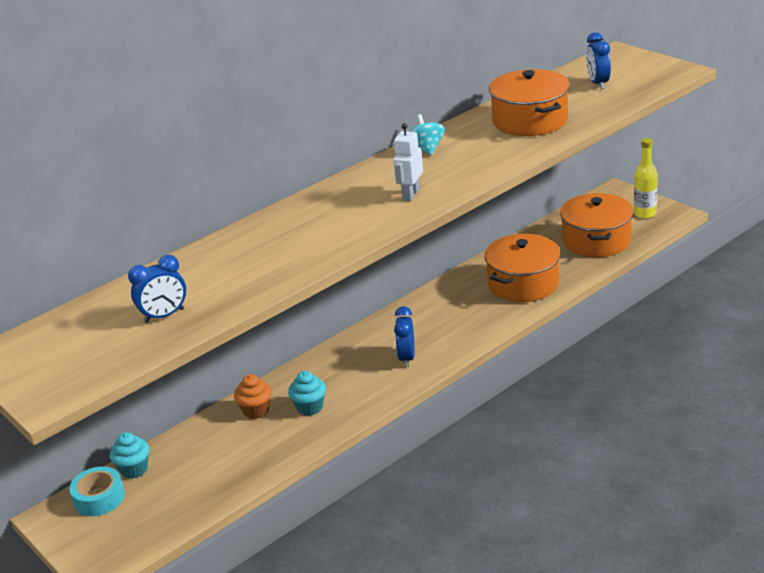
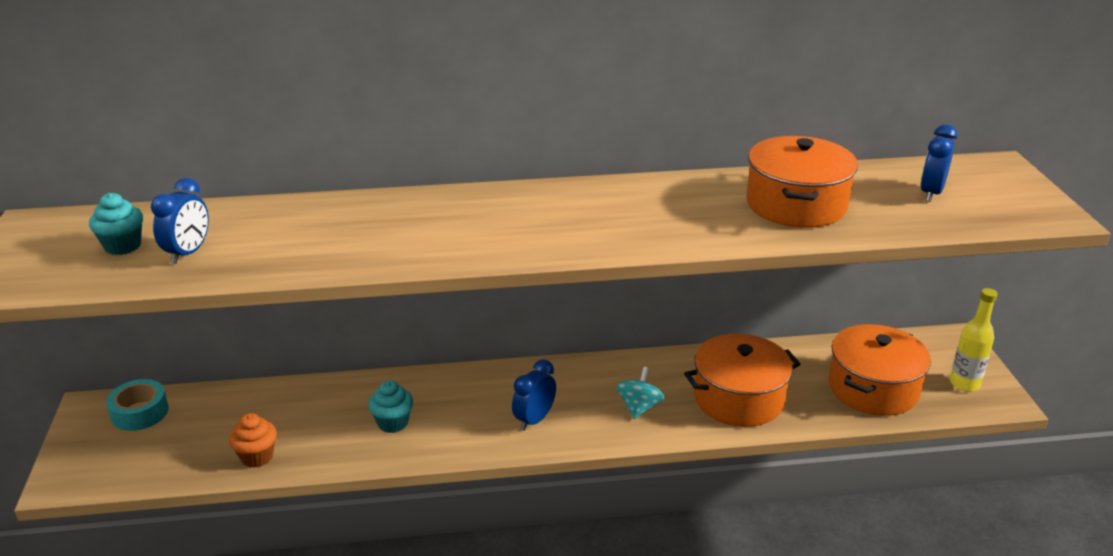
camera: 30 degrees right, 0 degrees up
turquoise cupcake [110,432,149,479] -> turquoise cupcake moved to [89,193,143,255]
blue clock [128,255,186,323] -> blue clock turned 75 degrees counterclockwise [151,178,209,264]
orange cupcake [234,374,272,419] -> orange cupcake moved to [229,413,277,468]
white robot [393,123,423,201] -> none
turquoise spinning top [409,114,445,156] -> turquoise spinning top moved to [617,367,664,419]

